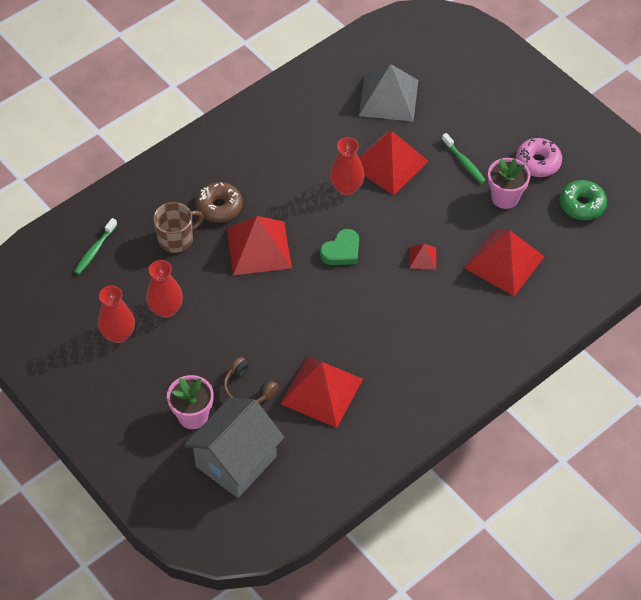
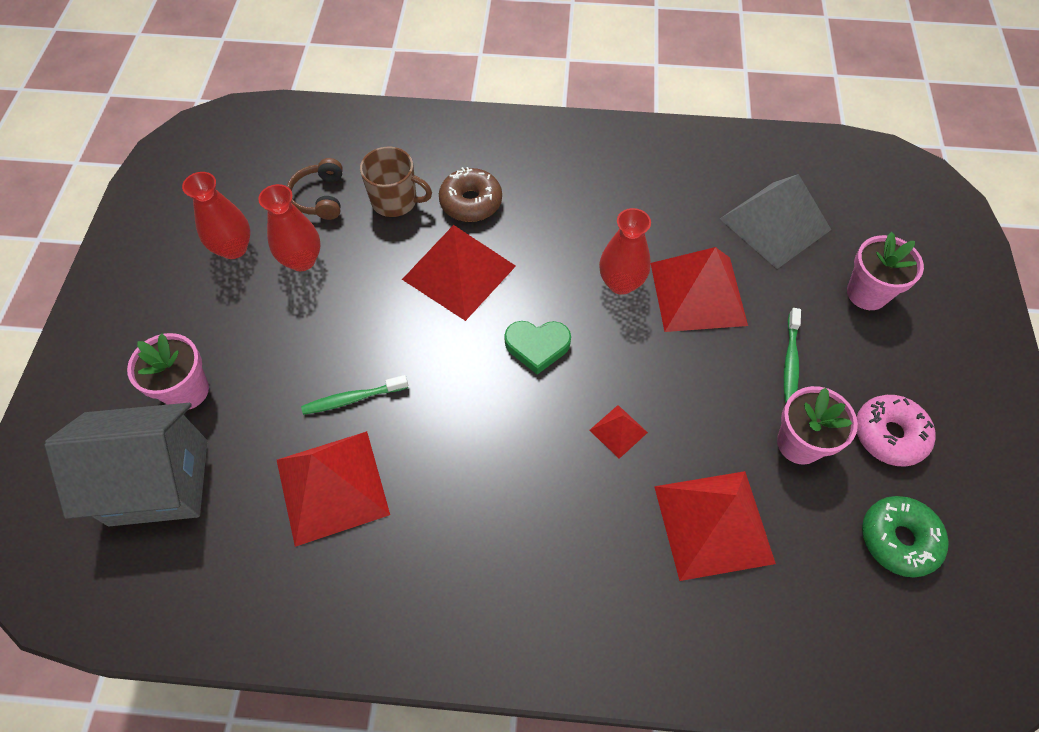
camera: 45 degrees right, 5 degrees up
green toothbrush [74,218,117,275] -> green toothbrush moved to [301,375,408,415]
brown headphones [224,357,278,404] -> brown headphones moved to [287,158,343,220]
none -> pink flower pot [847,232,924,310]

